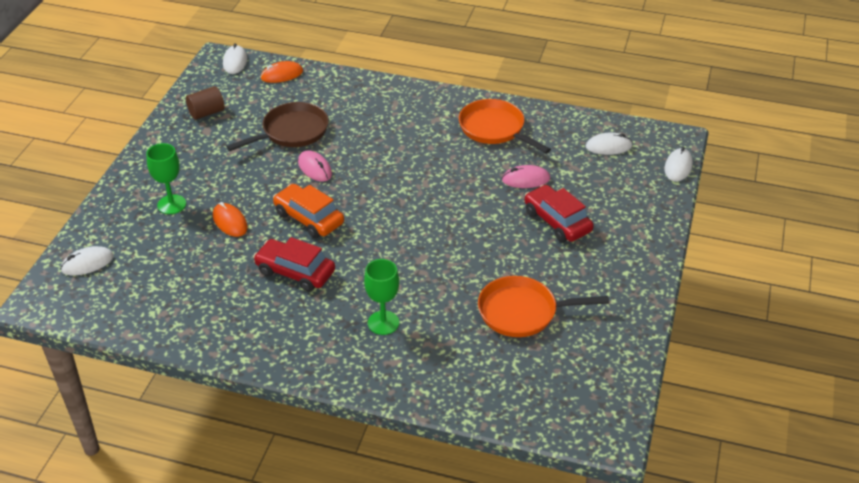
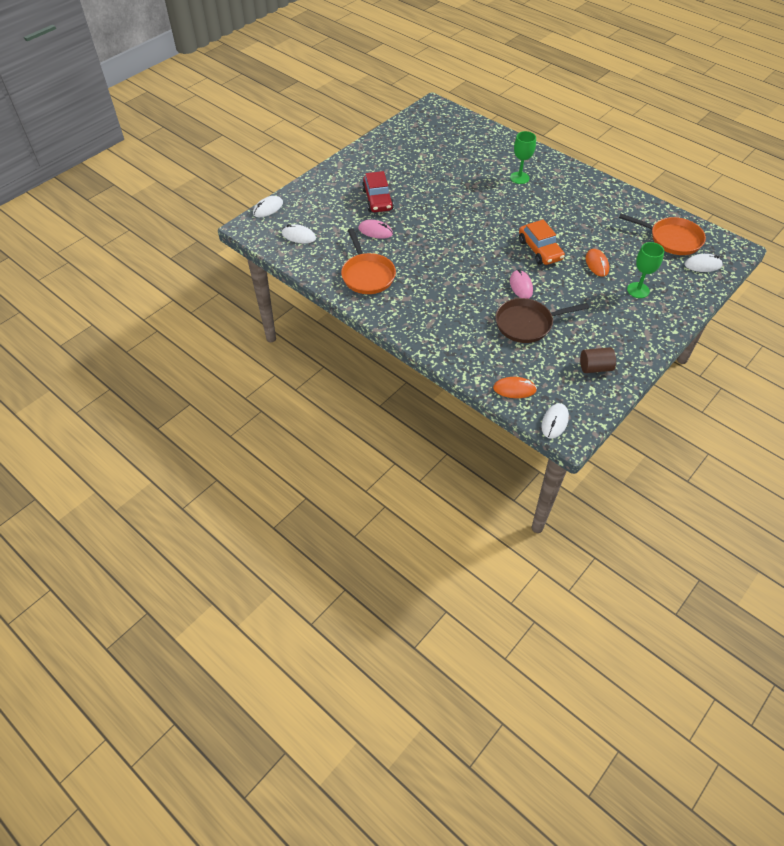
camera: 155 degrees left, 10 degrees up
red car [253,237,335,292] -> none
orange pan [478,276,609,337] -> orange pan moved to [619,214,706,255]

